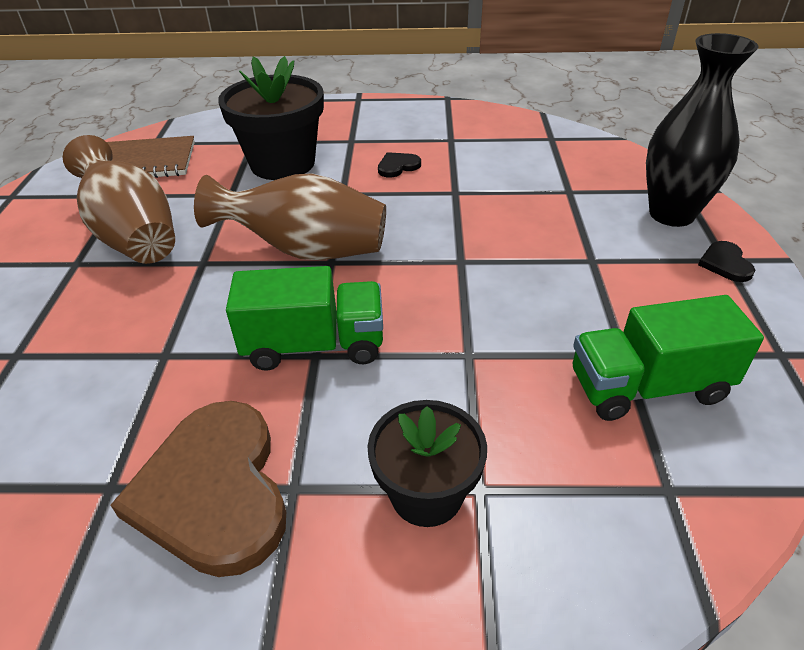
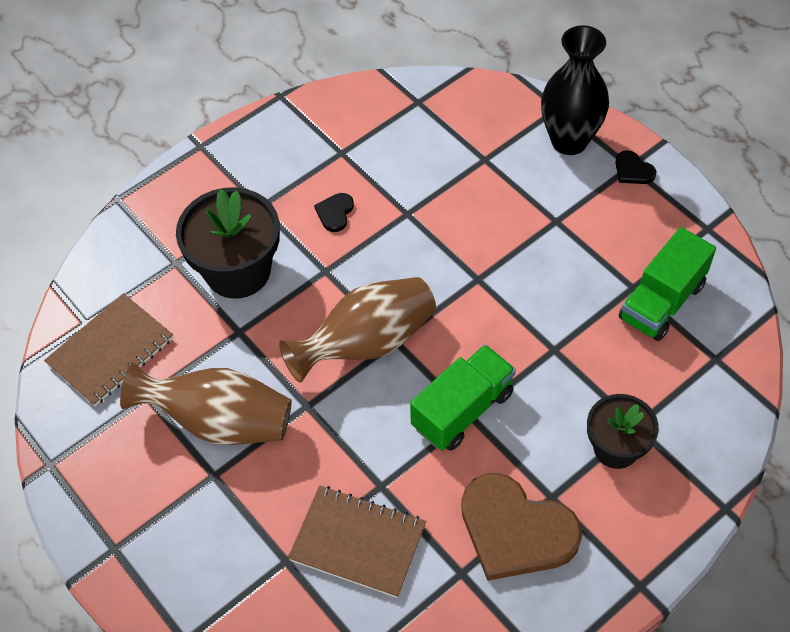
camera: 40 degrees left, 15 degrees up
none -> brown notebook [288,485,426,598]

